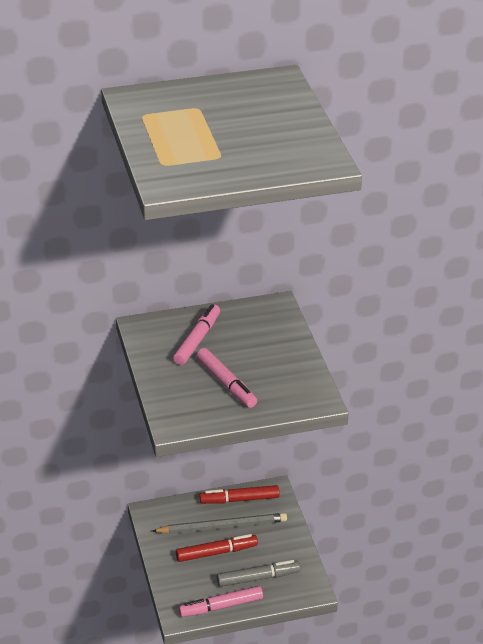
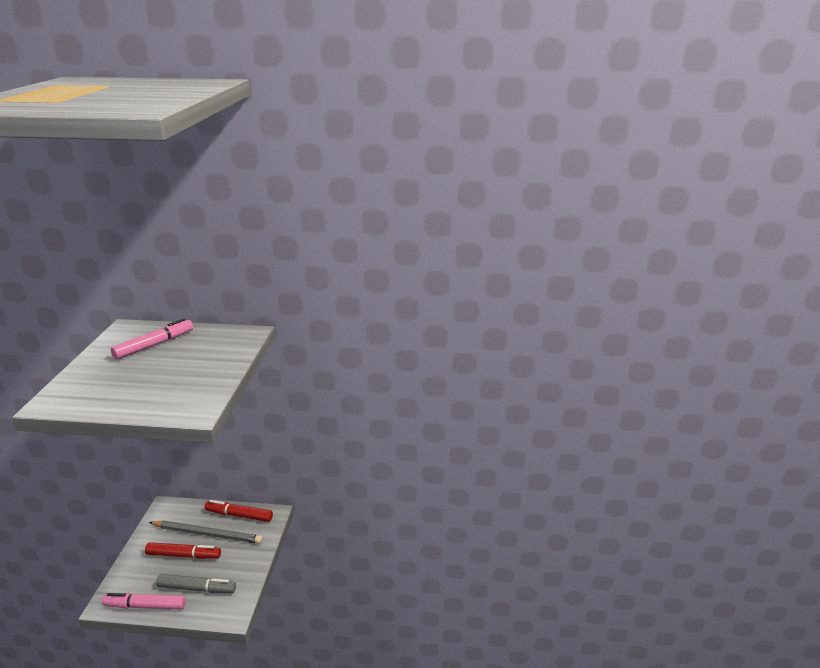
camera: 20 degrees right, 10 degrees down
pink marker [196,348,257,408] -> none

